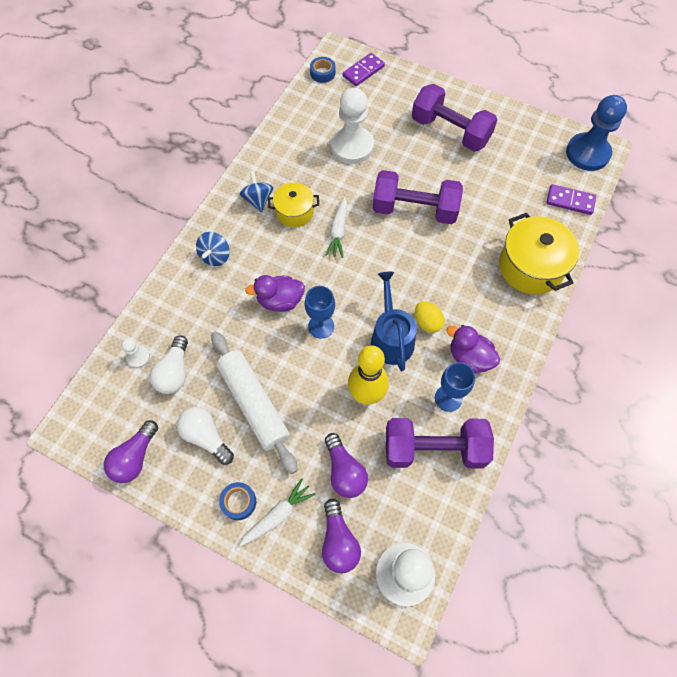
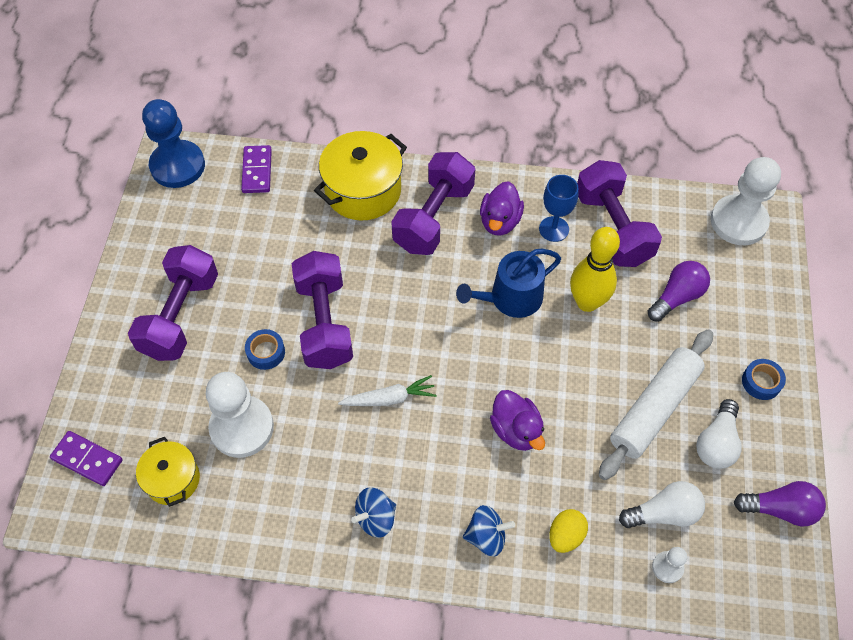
camera: 110 degrees left, 5 degrees down
white carrot [239,478,316,547] -> none
yellow pot [268,182,319,227] -> yellow pot moved to [136,437,200,507]
blue goblet [305,286,335,339] -> none
blue tape [310,57,335,83] -> blue tape moved to [245,329,285,370]
purple light bulb [322,499,361,573] -> none
yellow egg [415,301,445,333] -> yellow egg moved to [549,509,588,553]
none -> purple dumbbell [391,152,475,255]

